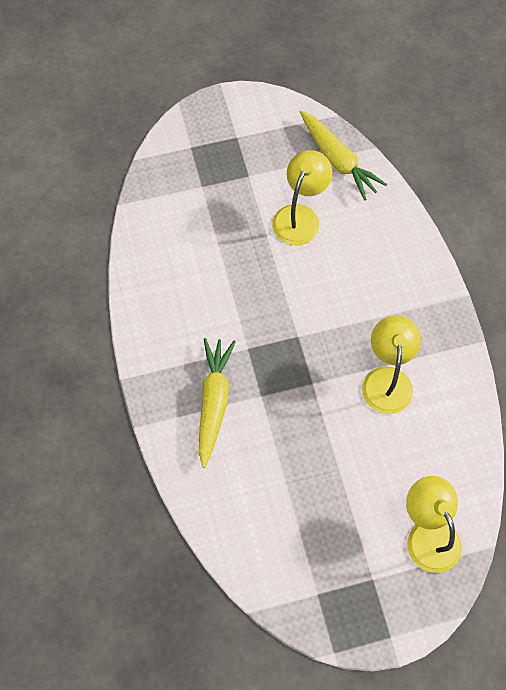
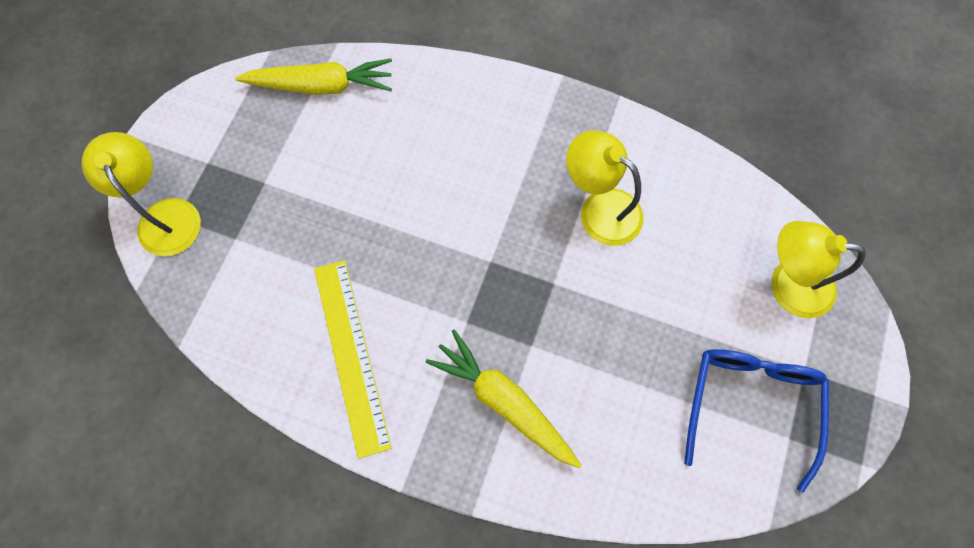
camera: 55 degrees left, 5 degrees up
yellow lamp [272,150,332,245] -> yellow lamp moved to [82,132,201,256]
none -> yellow ruler [314,260,391,459]
none -> blue glasses [684,349,829,493]

